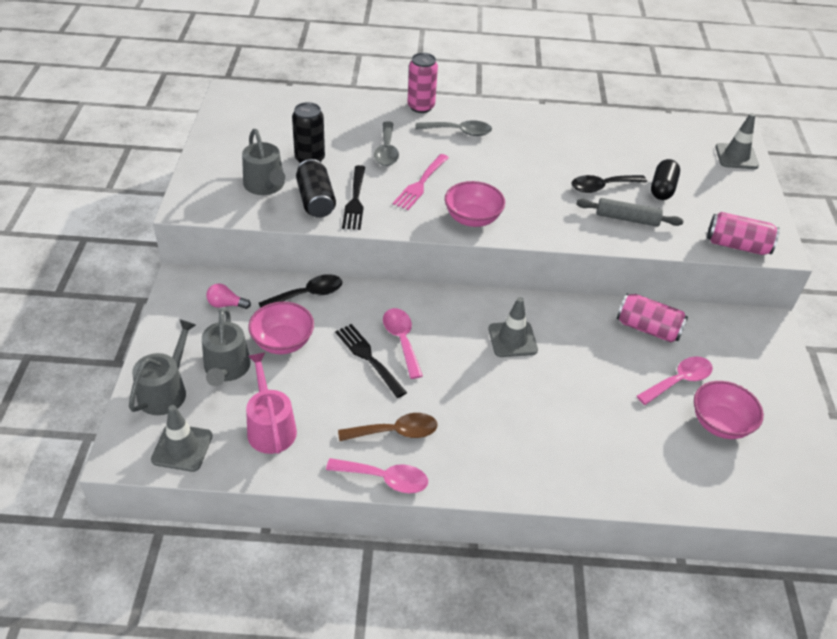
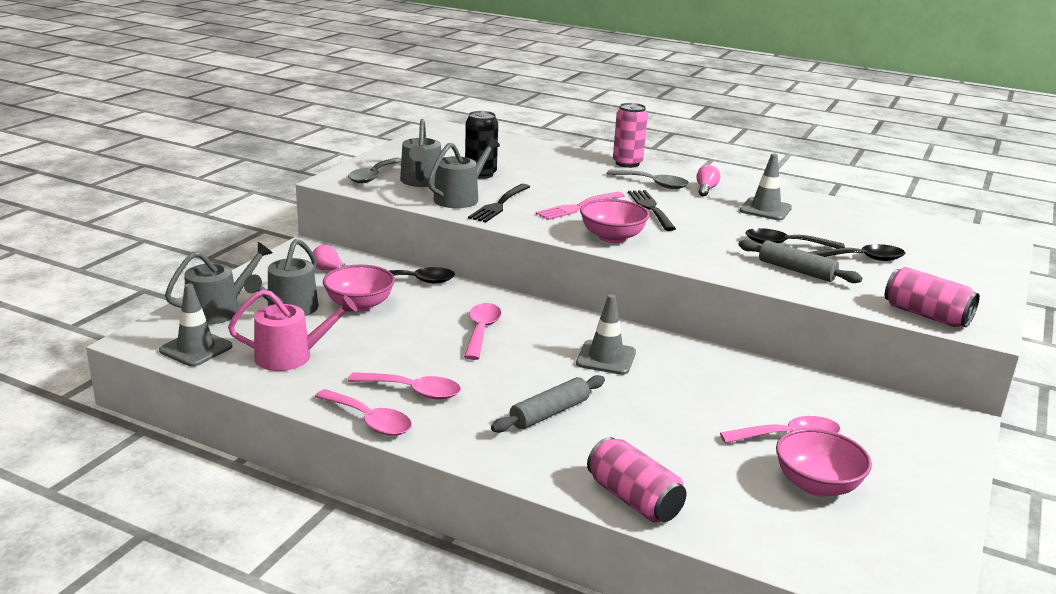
camera: 25 degrees right, 20 degrees down
pink watering can [246,353,297,454] -> pink watering can turned 75 degrees clockwise [228,289,357,371]
black can [296,159,336,218] -> grey watering can [428,137,500,208]
black fork [335,324,407,398] -> black fork moved to [628,190,676,231]
brown spoon [338,413,438,441] -> pink spoon [348,372,461,399]
grey spoon [374,121,399,166] -> grey spoon moved to [348,158,401,183]
pink can [617,294,688,342] -> pink can moved to [587,437,687,522]
black capsule [651,159,680,200] -> black spoon [809,244,905,261]
grey traffic cone [715,113,759,169] -> grey traffic cone moved to [740,153,792,220]
none -> grey rolling pin [491,375,605,433]
none -> pink light bulb [697,165,720,196]

